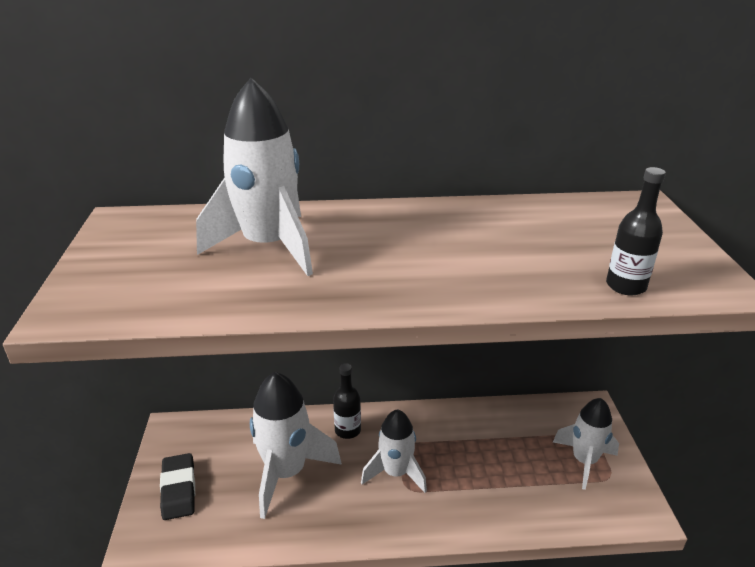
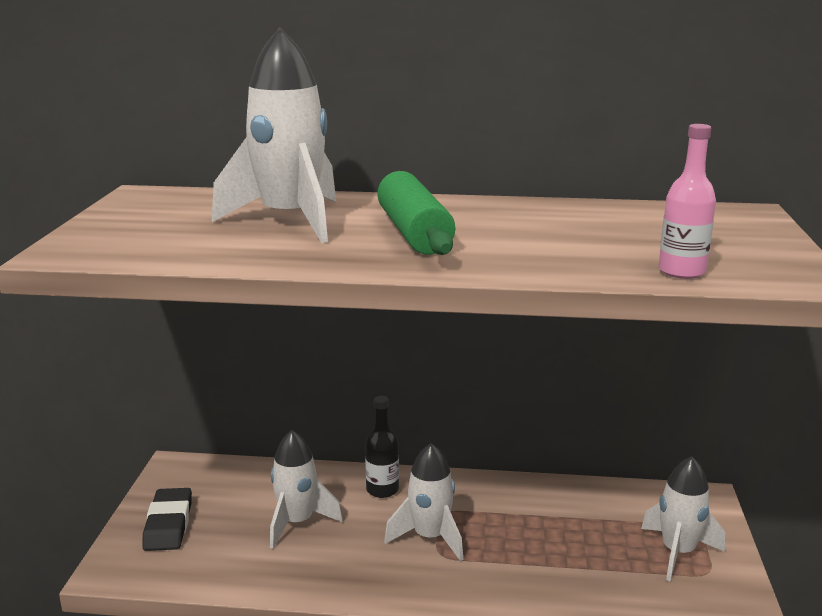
camera: 10 degrees right, 10 degrees down
white rocket [250,372,342,519] -> white rocket [270,430,343,549], size x0.66
black bottle [606,167,666,295] -> pink bottle [658,124,716,279]
none -> green rolling pin [377,171,455,255]

